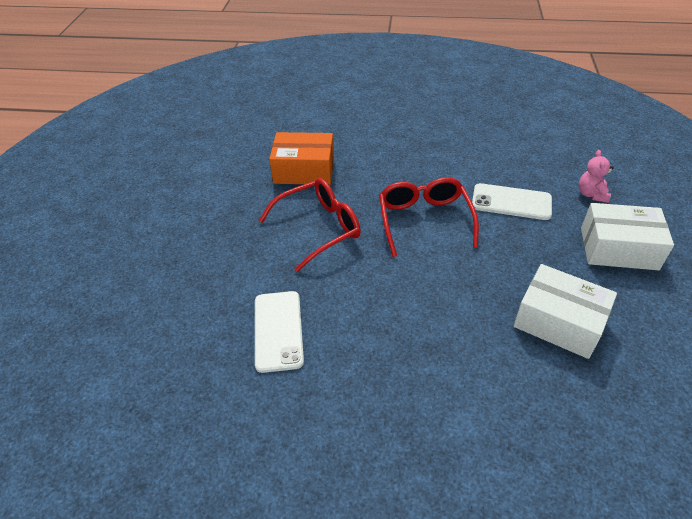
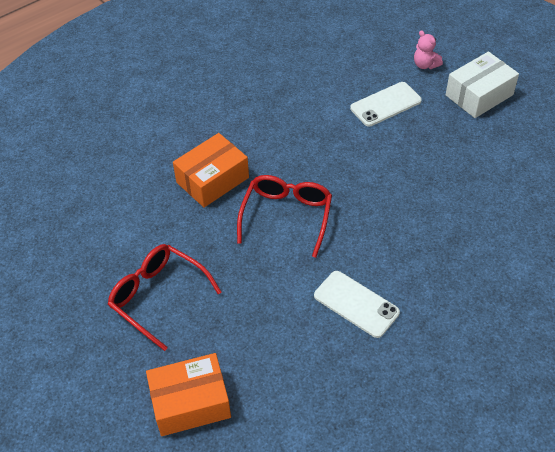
camera: 45 degrees left, 5 degrees up
red glasses [379,177,479,257] -> red glasses moved to [108,244,221,351]
white box [514,264,617,359] -> none
none -> orange box [146,353,231,436]

